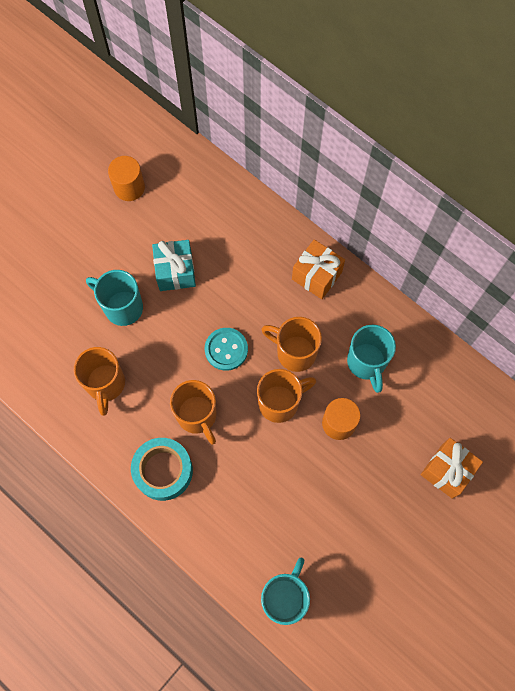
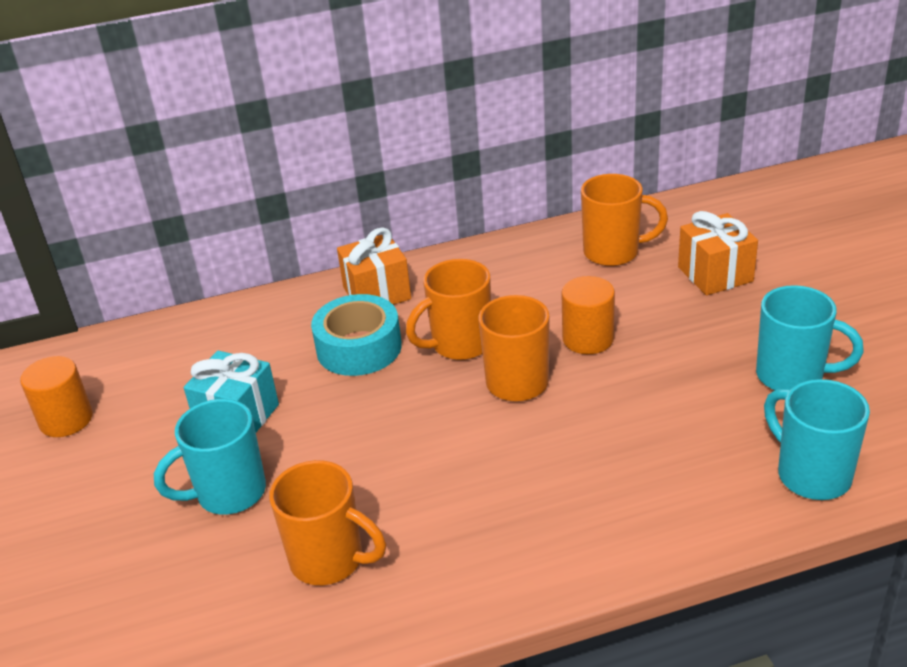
camera: 55 degrees left, 35 degrees down
turquoise tape [131,438,193,501] -> turquoise tape moved to [311,294,402,376]
orange mug [170,380,217,445] -> orange mug moved to [581,174,668,266]
turquoise button [205,328,248,371] -> none
turquoise mug [347,325,396,393] -> turquoise mug moved to [756,285,864,390]

